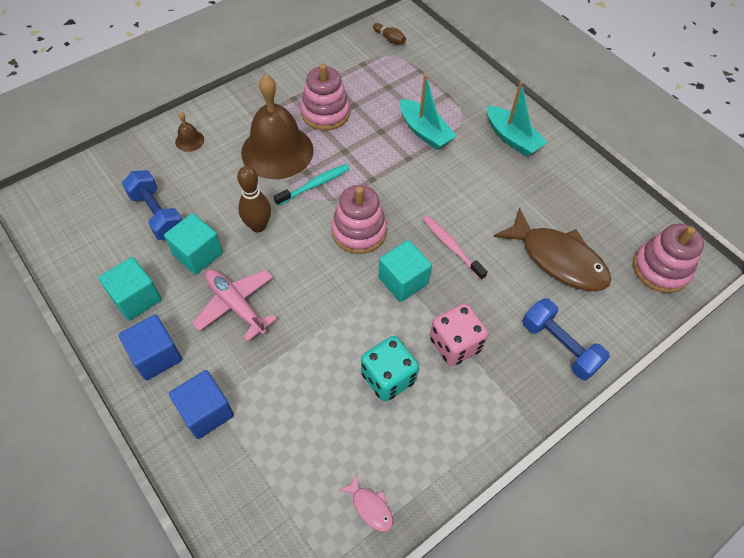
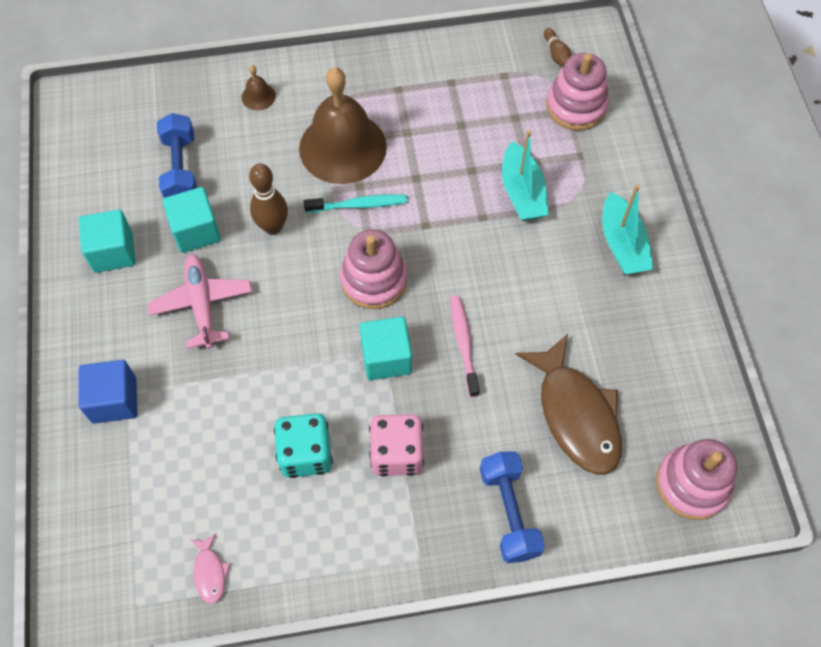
camera: 30 degrees right, 5 degrees up
blue cube [118,314,182,380] -> none
pink stacking toy [301,64,350,131] -> pink stacking toy moved to [546,53,609,131]

